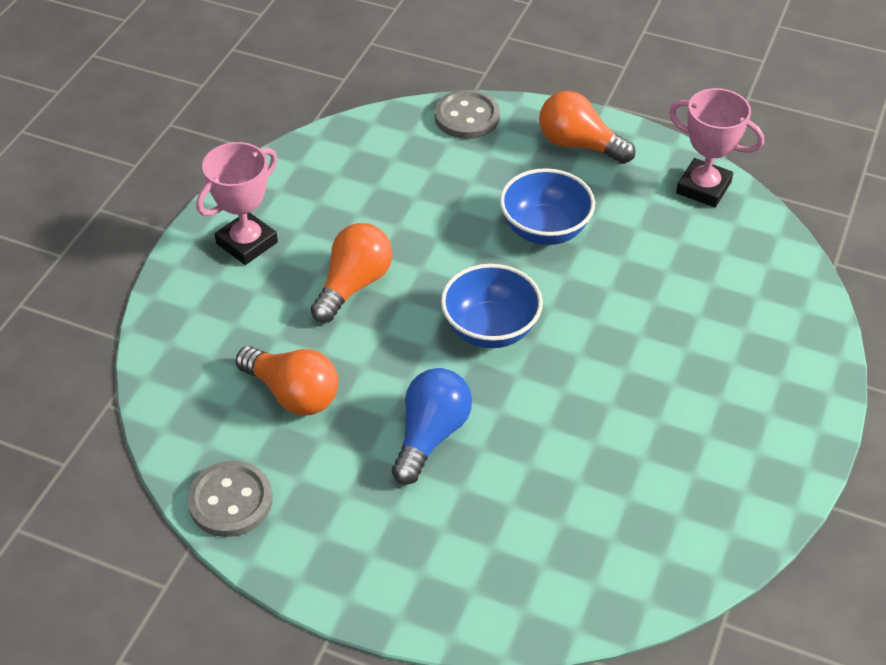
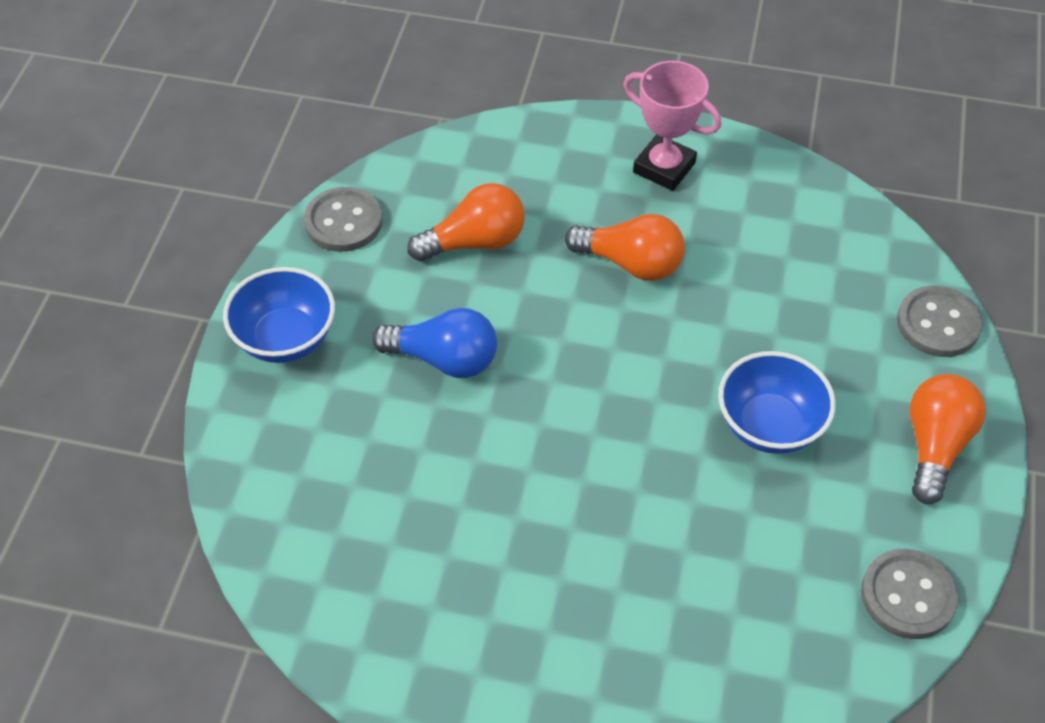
camera: 80 degrees right, 5 degrees up
orange light bulb [236,346,338,415] -> orange light bulb turned 135 degrees counterclockwise [407,183,525,261]
blue bowl [441,264,543,348] -> blue bowl moved to [223,267,335,363]
pink trophy [669,88,764,207] -> grey button [861,549,958,639]

